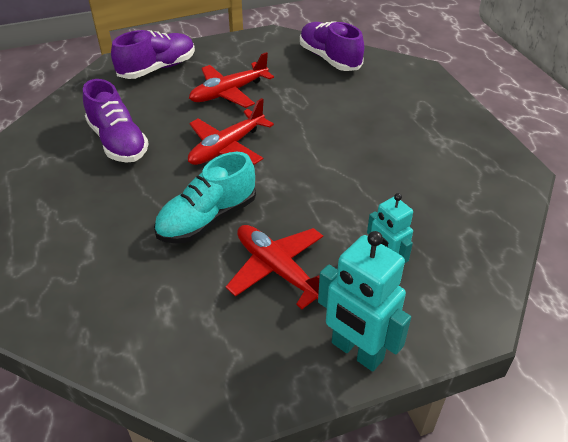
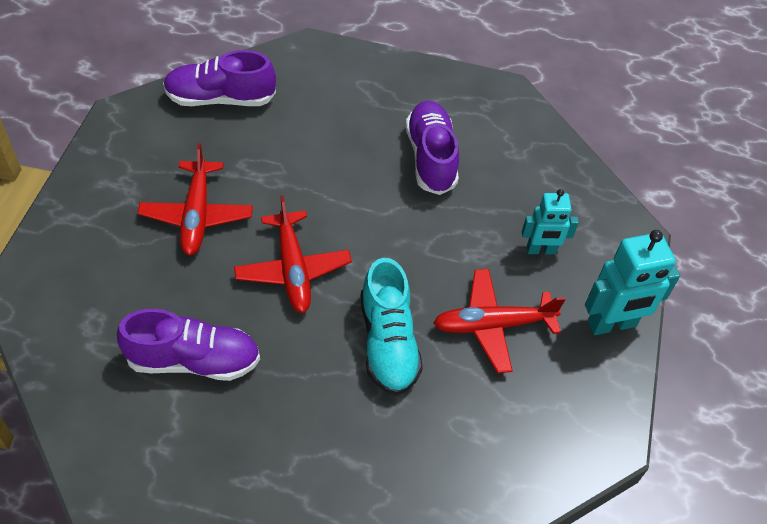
camera: 60 degrees left, 10 degrees up
purple shoe [111,30,195,79] -> purple shoe moved to [406,101,459,195]

